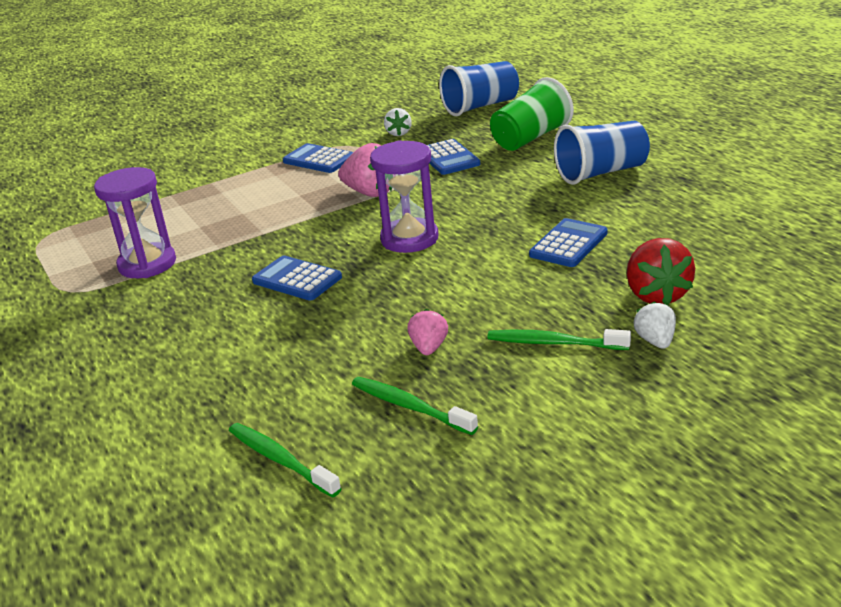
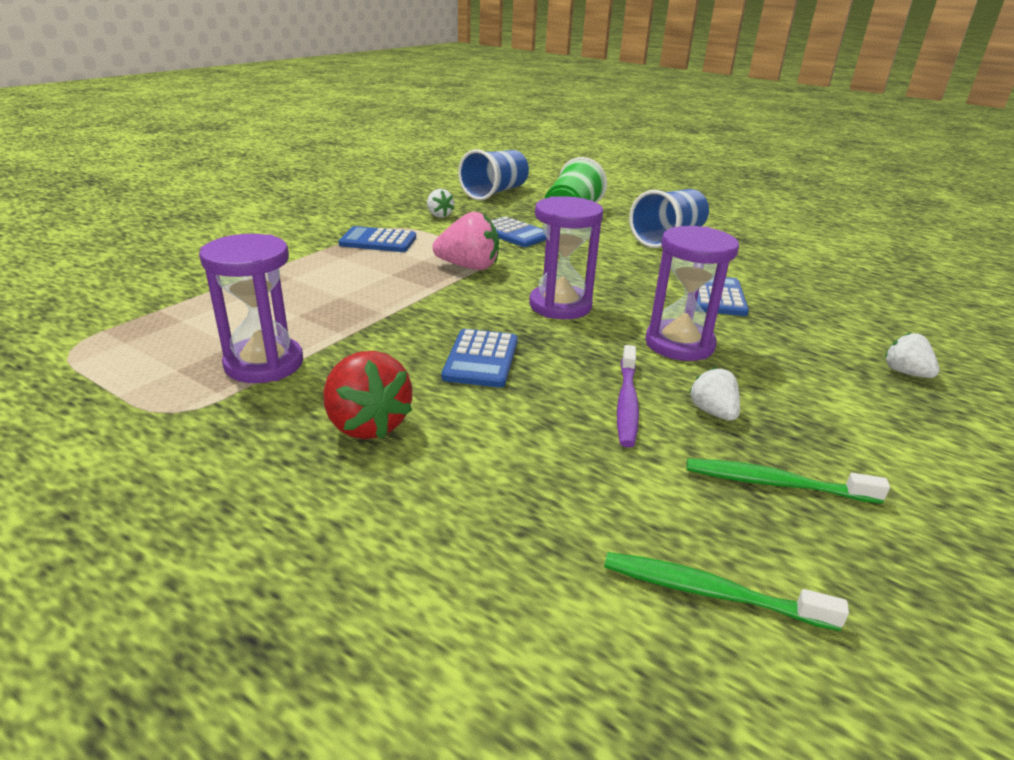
camera: 30 degrees left, 0 degrees up
blue calculator [252,256,342,301] -> blue calculator turned 90 degrees counterclockwise [442,329,518,388]
pink strawberry [407,309,448,355] -> white strawberry [689,367,740,421]
green toothbrush [487,329,631,350] -> none
red strawberry [627,238,695,305] -> red strawberry moved to [323,351,412,439]
none -> purple toothbrush [617,345,639,448]
none -> purple hourglass [645,226,739,361]

